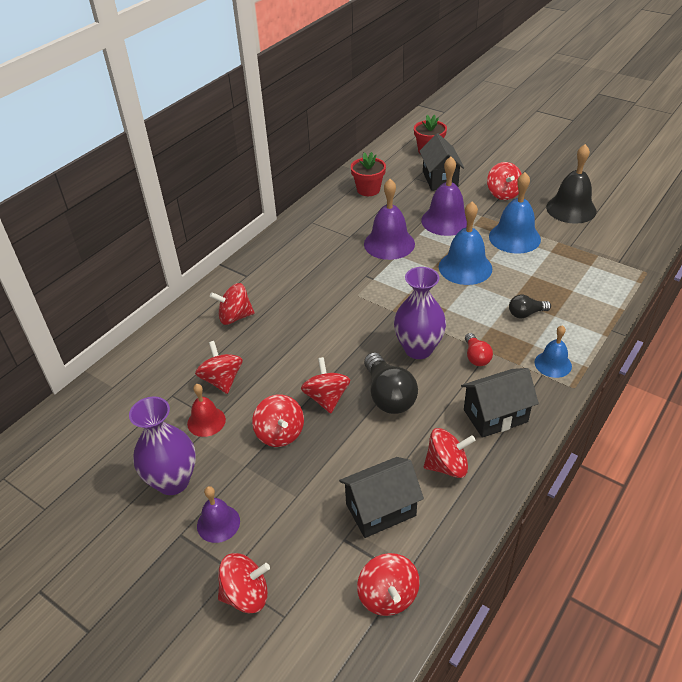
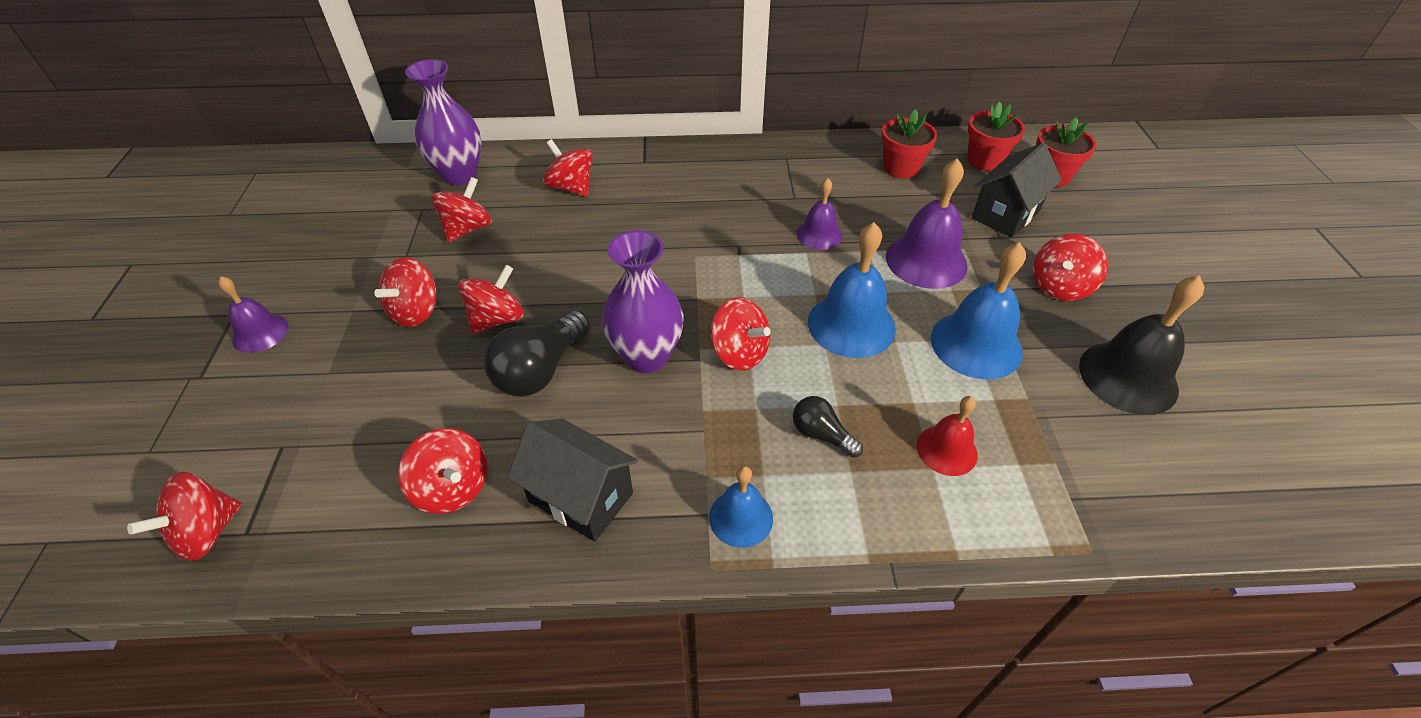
camera: 50 degrees right, 5 degrees up
purple vase [129,397,196,495] -> purple vase moved to [405,59,482,185]
red bell [187,384,226,437] -> red bell moved to [917,396,978,476]
red spinning top [218,553,270,613] -> red spinning top moved to [711,298,771,371]
black house [339,457,424,538] -> none
purple bell [364,179,415,260] -> purple bell [796,178,842,250], size x0.59
red light bulb [465,333,493,366] -> none
none -> red flower pot [967,101,1025,171]

